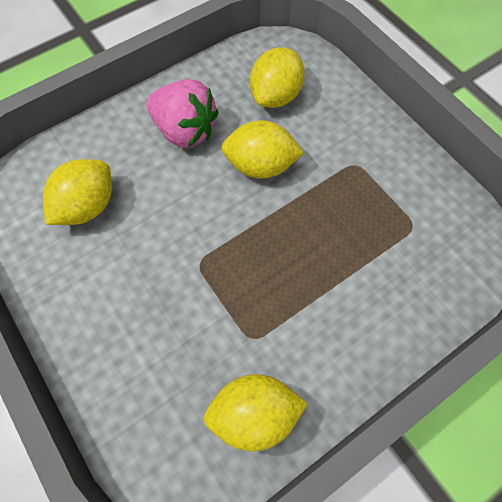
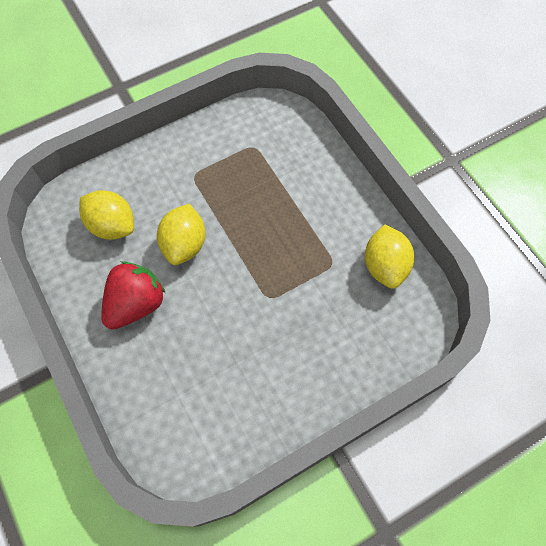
camera: 85 degrees left, 0 degrees up
yellow lemon [43,159,112,225] -> none
pink strawberry [146,79,218,147] -> red strawberry [101,261,165,329]

